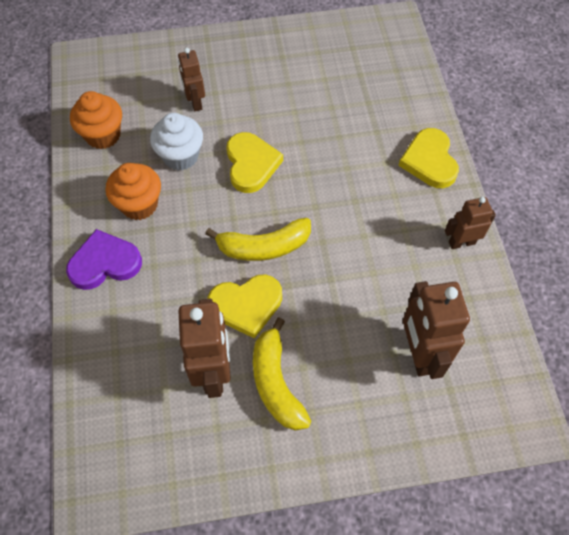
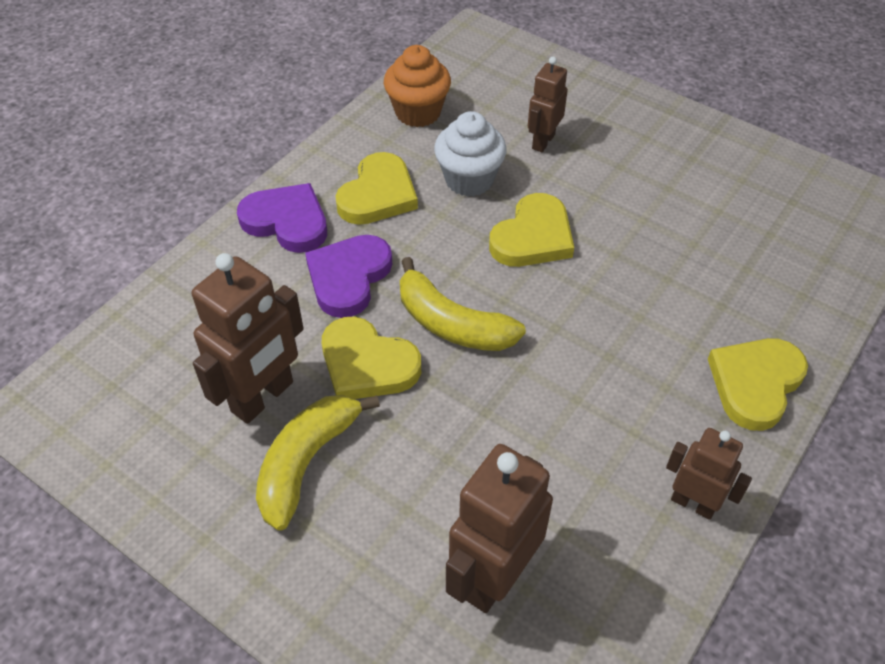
camera: 45 degrees right, 10 degrees down
orange cupcake [105,163,161,220] -> yellow heart [335,152,418,225]
none -> purple heart [305,235,392,318]

